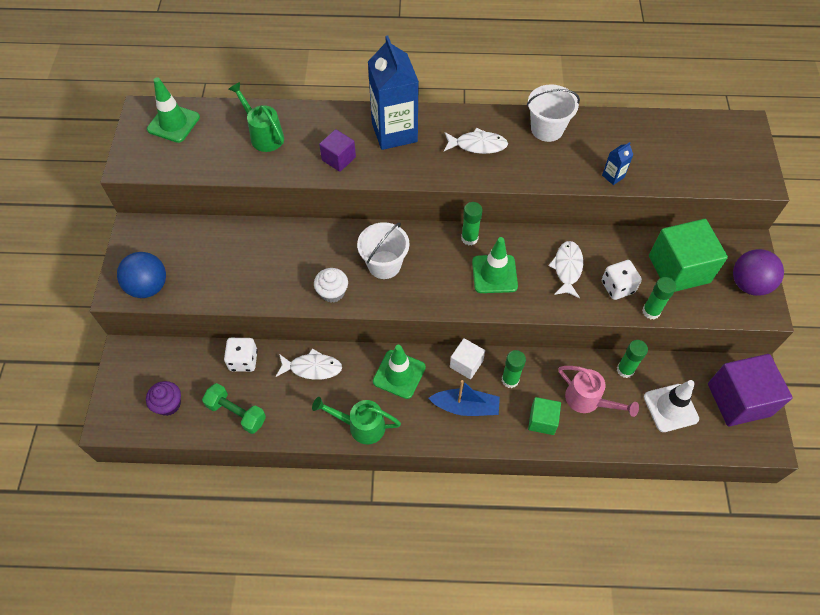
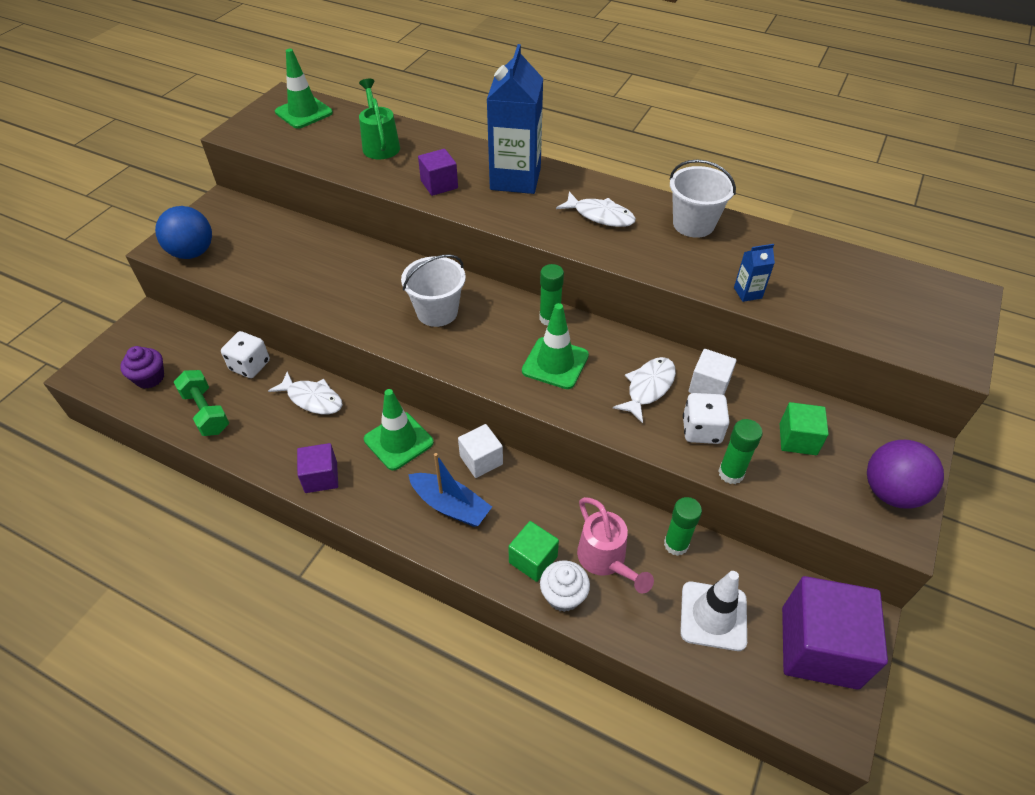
camera: 25 degrees right, 10 degrees down
green watering can [312,397,401,444] -> purple cube [297,443,338,493]
white cupcake [314,268,348,303] -> white cupcake moved to [540,560,590,612]
green glue stick [502,350,526,388] -> none
green cube [649,219,728,292] -> green cube [780,402,829,455], size x0.53
none -> white cube [688,349,737,395]

